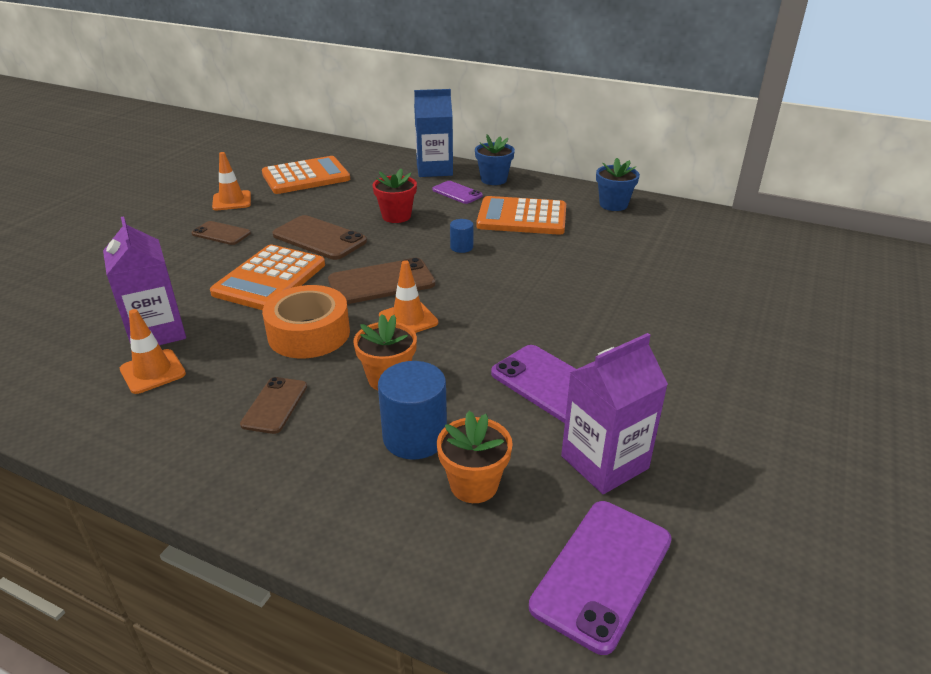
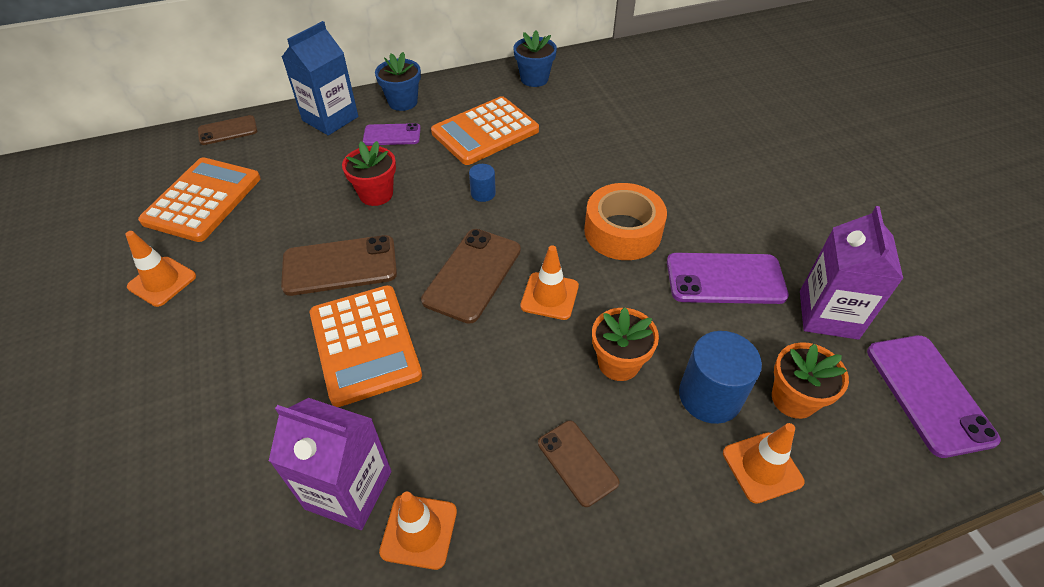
camera: 45 degrees left, 15 degrees up
brown phone [191,221,251,245] -> brown phone moved to [198,115,258,145]
orange tape [262,285,350,358] -> orange tape moved to [584,183,667,260]
none -> orange traffic cone [723,423,805,504]

